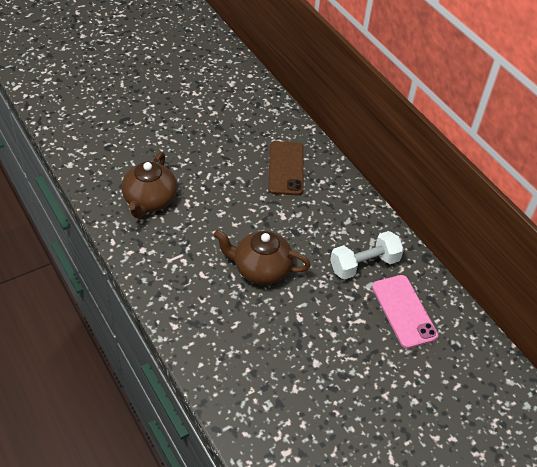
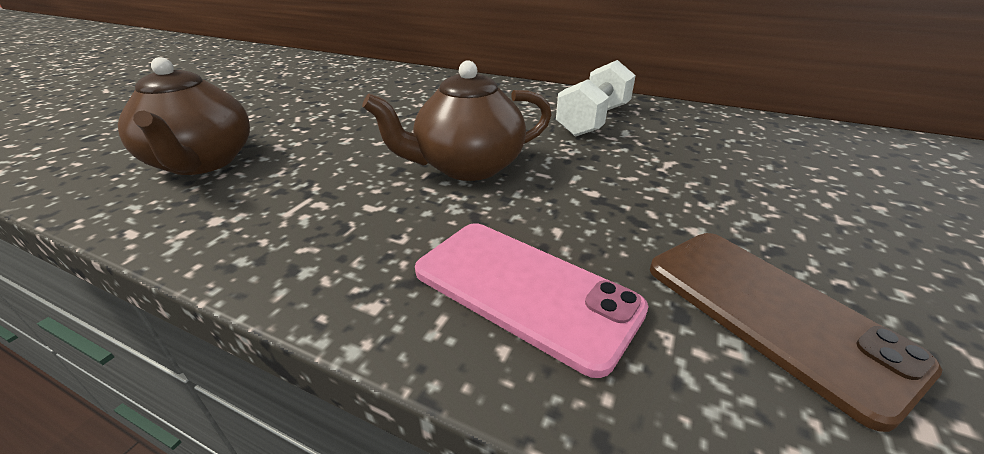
camera: 30 degrees left, 15 degrees down
brown phone [268,141,304,196] -> brown phone moved to [650,233,942,432]
pink phone [372,275,438,349] -> pink phone moved to [415,223,649,378]

